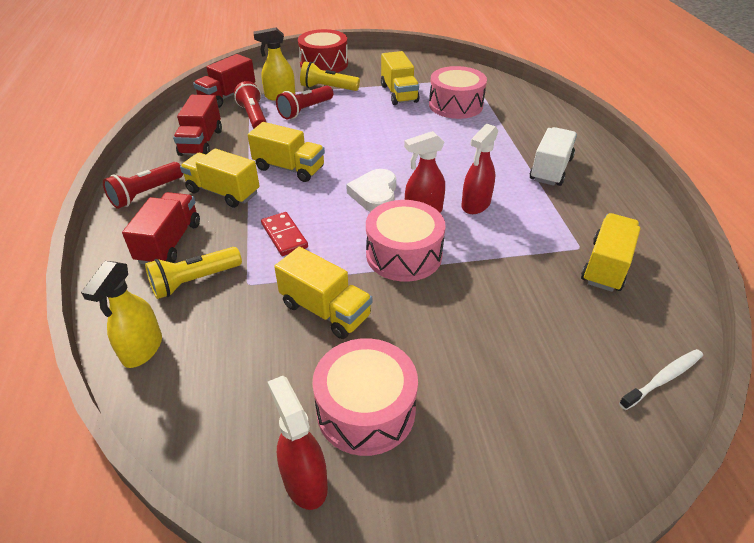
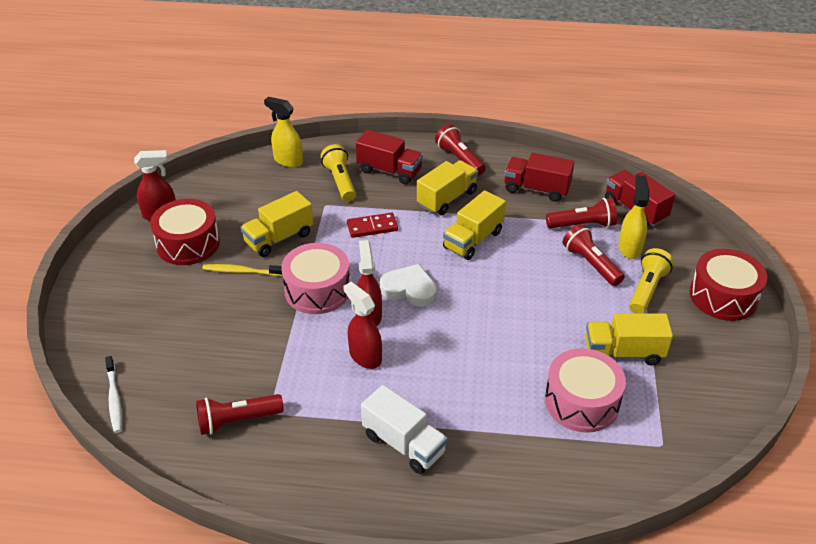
camera: 105 degrees right, 0 degrees up
pink drum [312,338,418,456] -> red drum [150,199,220,265]
yellow truck [581,213,640,292] -> red flashlight [196,394,284,435]
none -> yellow toothbrush [202,264,282,276]

